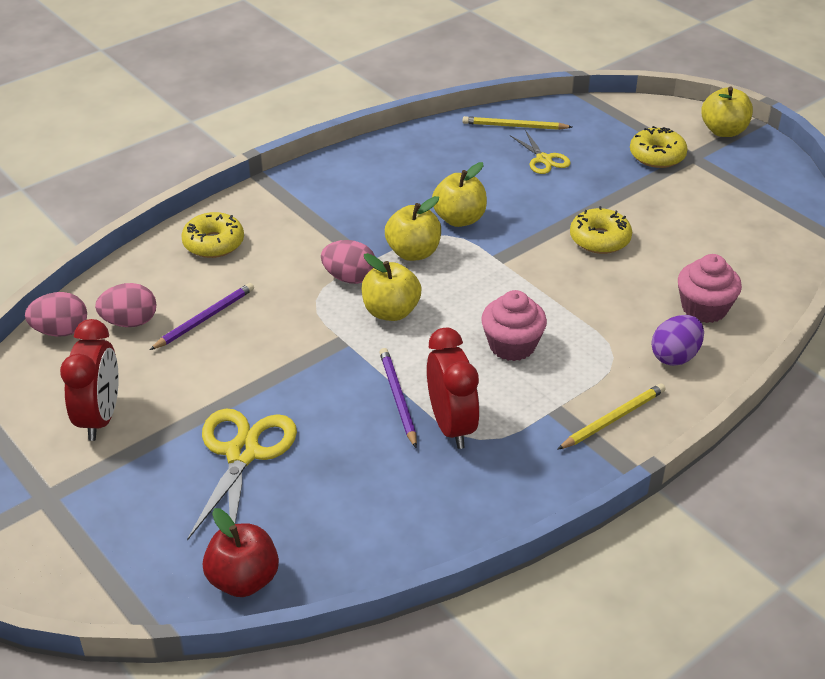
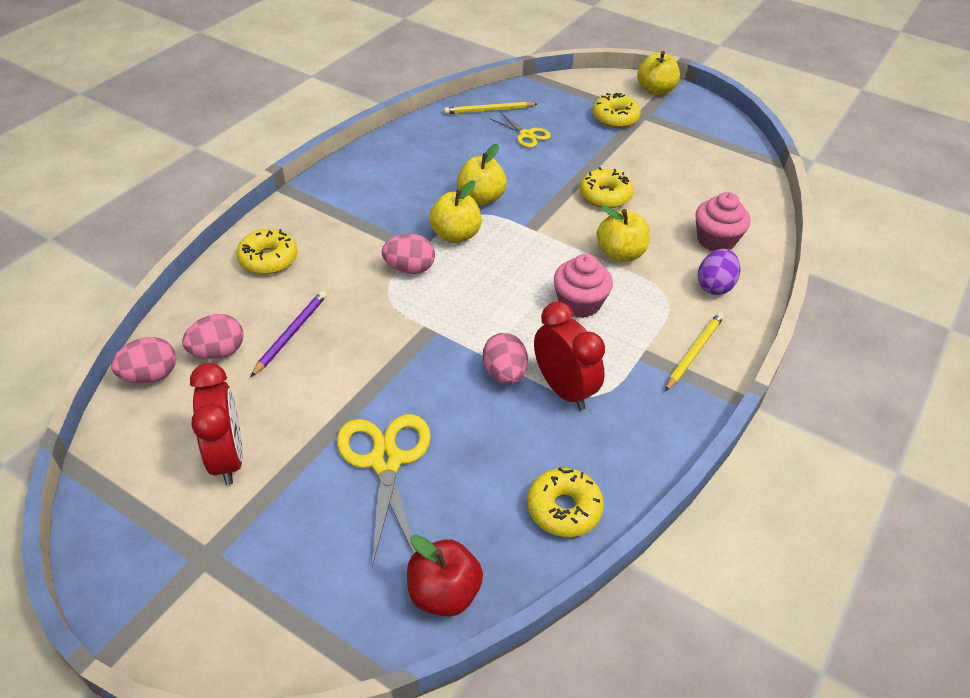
camera: 20 degrees left, 5 degrees up
yellow apple [362,253,422,321] -> yellow apple moved to [597,206,650,262]
purple pencil [379,348,417,448] -> pink egg [483,333,528,384]
none -> yellow donut [527,468,604,537]

